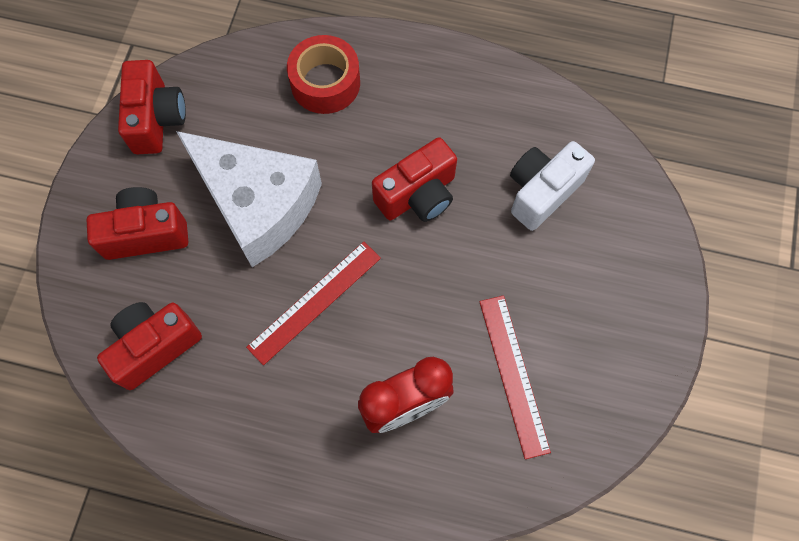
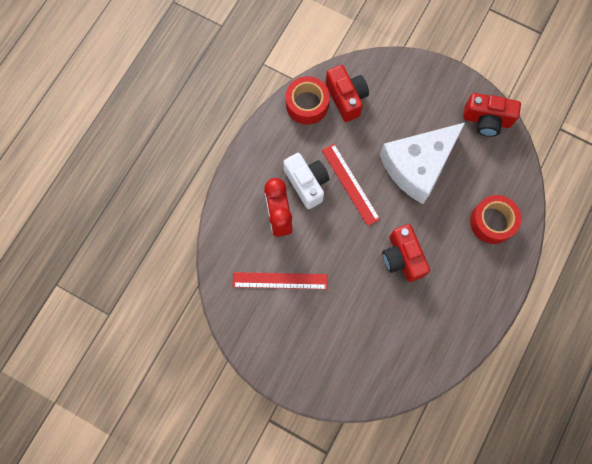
camera: 105 degrees right, 5 degrees up
red camera [87,187,188,260] -> none
white camera [510,141,595,231] -> white camera moved to [283,153,330,209]
none -> red tape [286,76,330,125]

